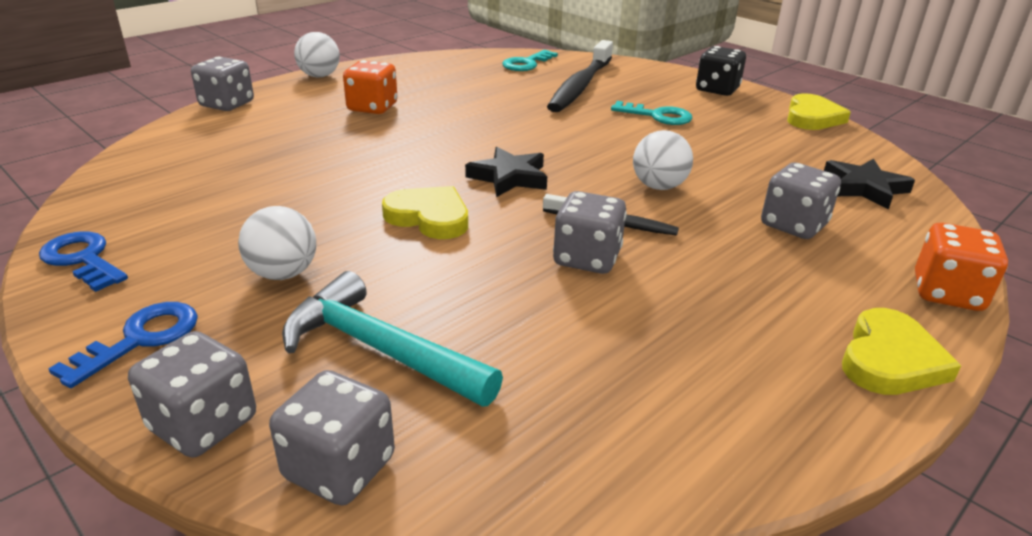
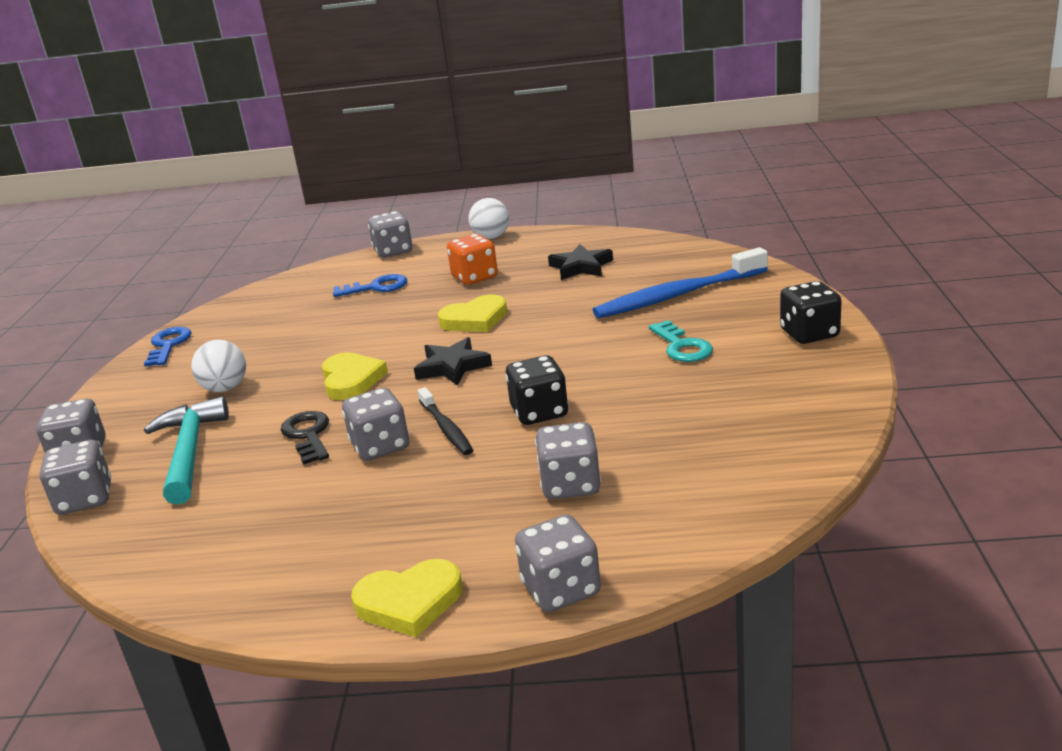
camera: 50 degrees right, 5 degrees down
blue key [48,302,198,388] -> blue key moved to [333,274,407,297]
turquoise key [502,50,558,71] -> none
black toothbrush [547,40,613,112] -> blue toothbrush [593,247,768,318]
white ball [633,130,693,190] -> black dice [506,355,568,425]
yellow heart [787,93,851,130] -> yellow heart moved to [438,294,507,332]
black star [824,159,915,209] -> black star moved to [548,244,613,280]
orange dice [915,223,1008,311] -> grey dice [515,515,601,612]
none -> black key [281,411,329,465]

